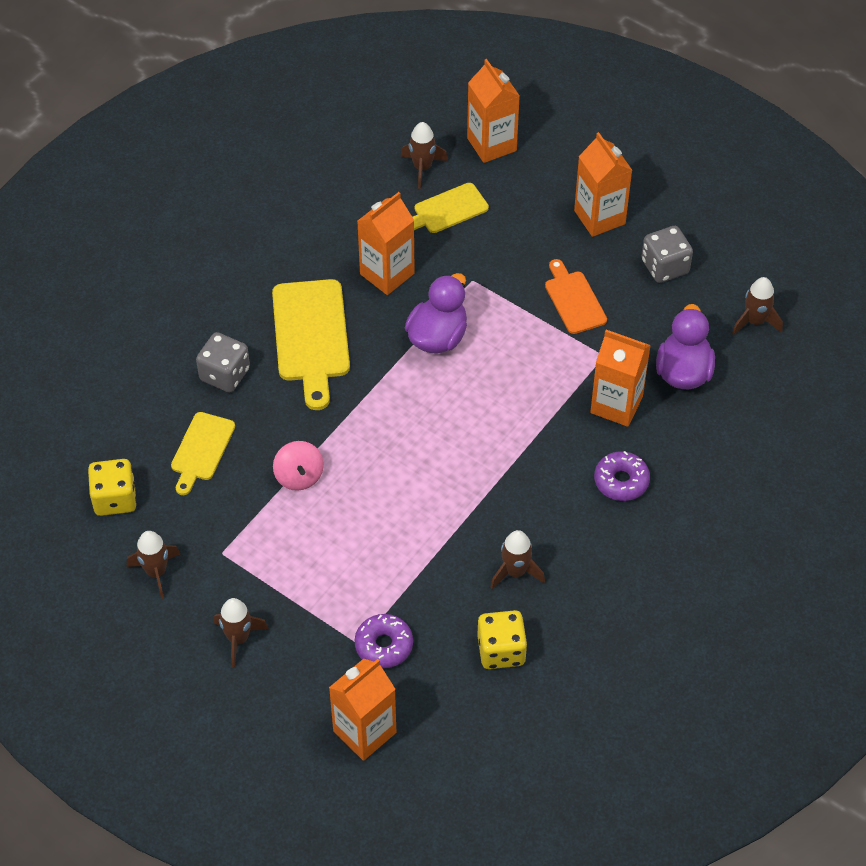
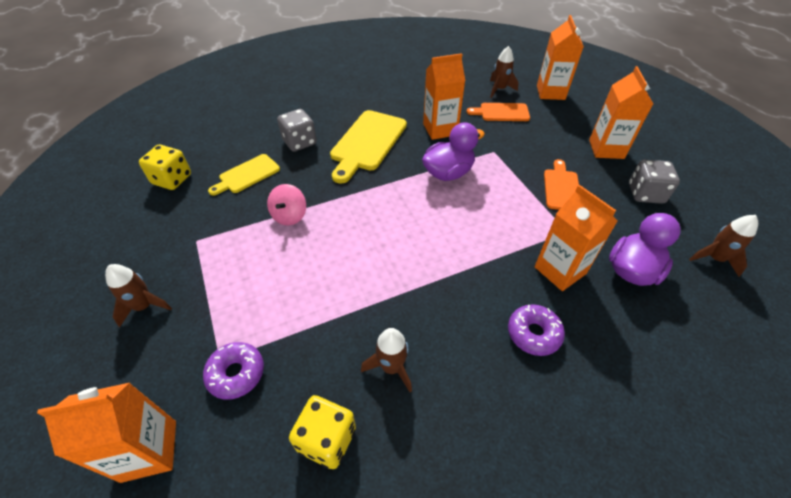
camera: 30 degrees right, 5 degrees down
brown rocket [127,531,180,599] -> none
yellow cutting board [413,183,489,233] -> orange cutting board [467,103,530,121]

